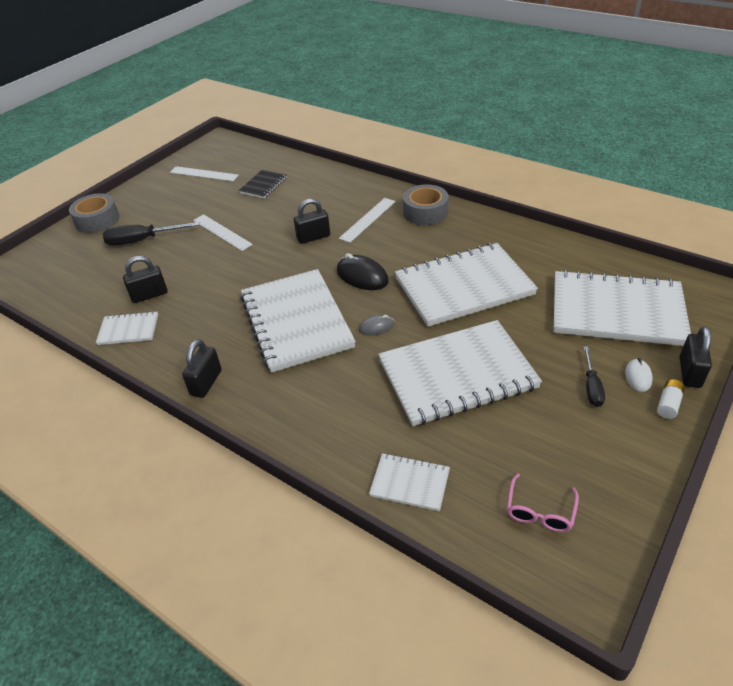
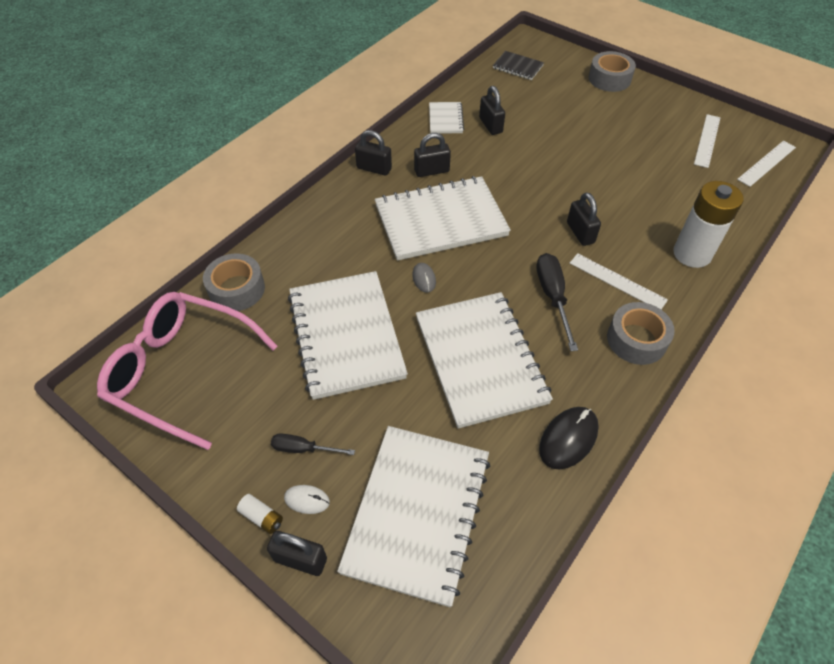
camera: 90 degrees right, 10 degrees up
black screwdriver [103,222,200,246] -> black screwdriver moved to [536,253,578,351]
white ruler [193,214,253,251] -> white ruler moved to [737,141,796,187]
black notebook [239,170,287,199] -> black notebook moved to [493,51,544,80]
black mouse [337,253,389,290] -> black mouse moved to [539,407,599,469]
white notebook [369,453,450,511] -> grey tape [203,253,265,311]
pink glasses [507,474,579,532] -> pink glasses [97,292,278,450], size x2.49
none -> black padlock [414,133,451,177]
none -> white battery [673,181,744,268]

